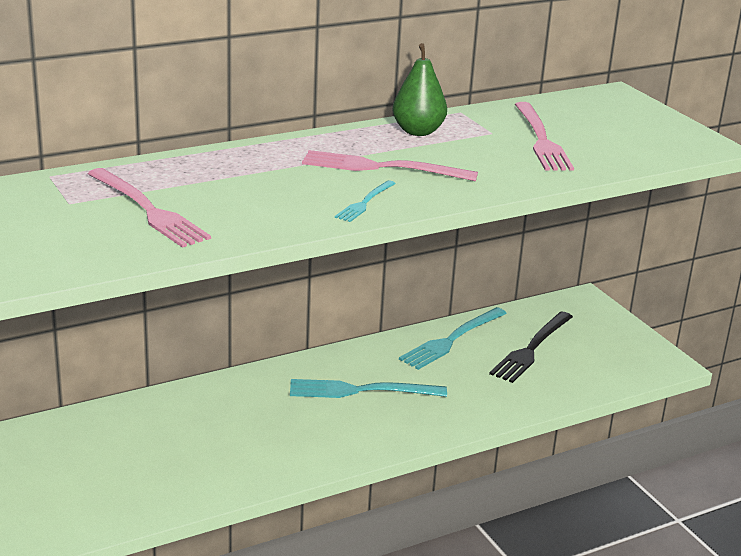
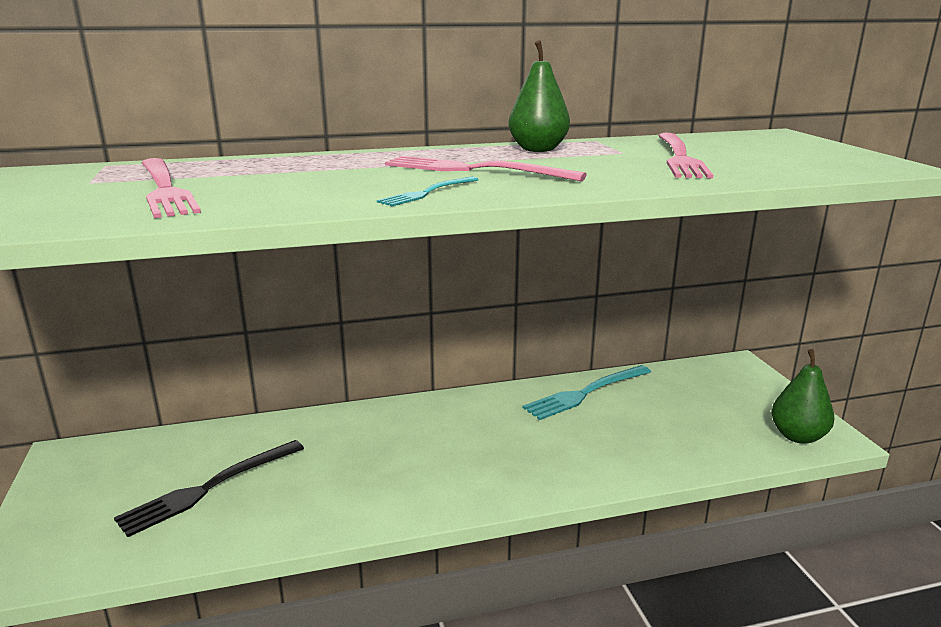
camera: 15 degrees right, 5 degrees down
turquoise fork [290,379,447,398] -> none
black fork [489,311,573,383] -> black fork moved to [114,440,304,537]
none -> green pear [771,349,835,444]

